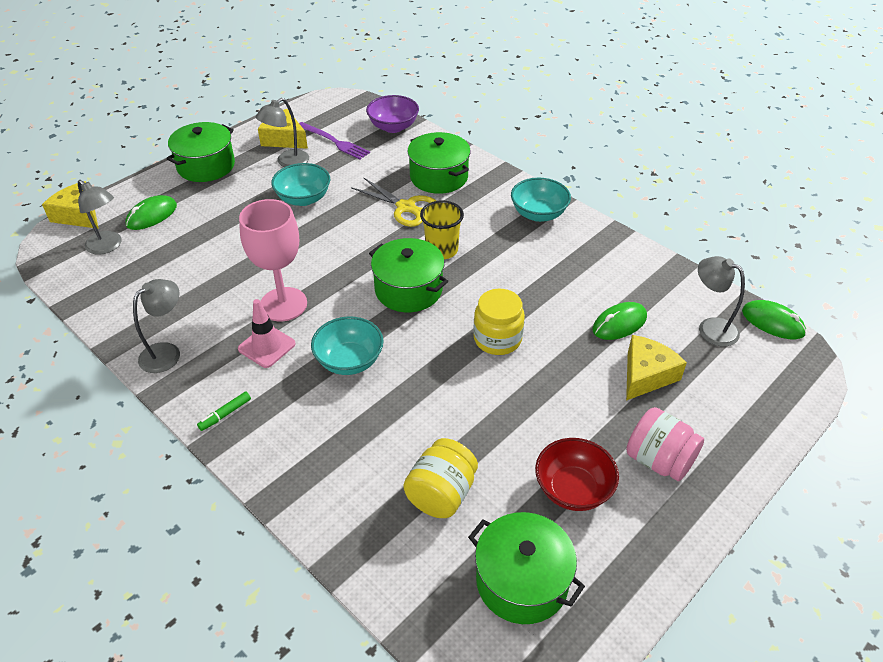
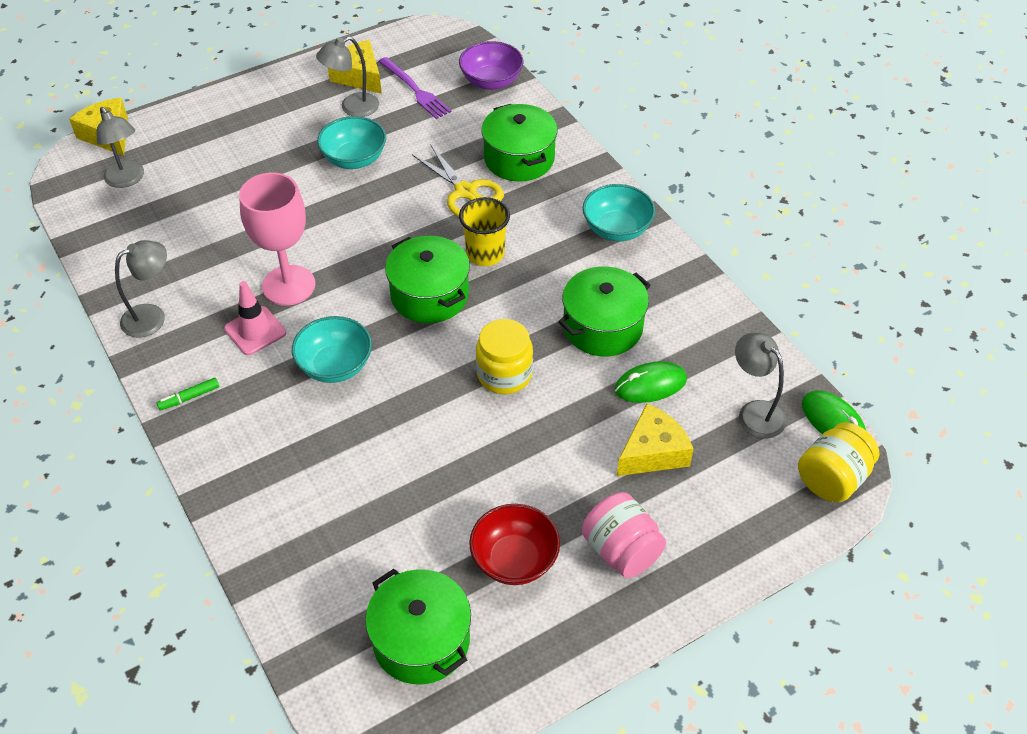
camera: 15 degrees right, 5 degrees up
green mouse [126,195,177,230] -> none
green pot [166,122,235,182] -> green pot moved to [558,266,651,356]
yellow jar [403,438,478,518] -> yellow jar moved to [798,422,879,502]

